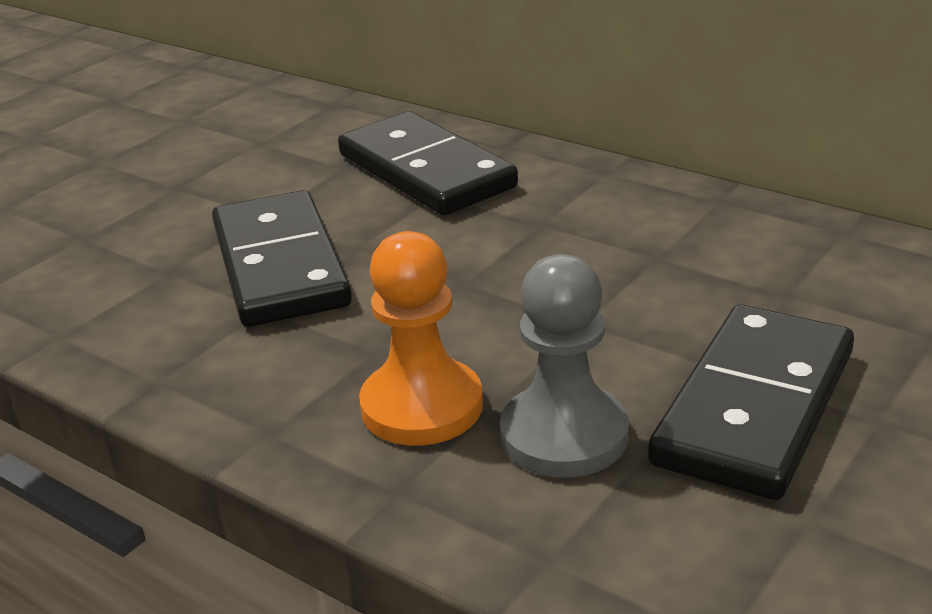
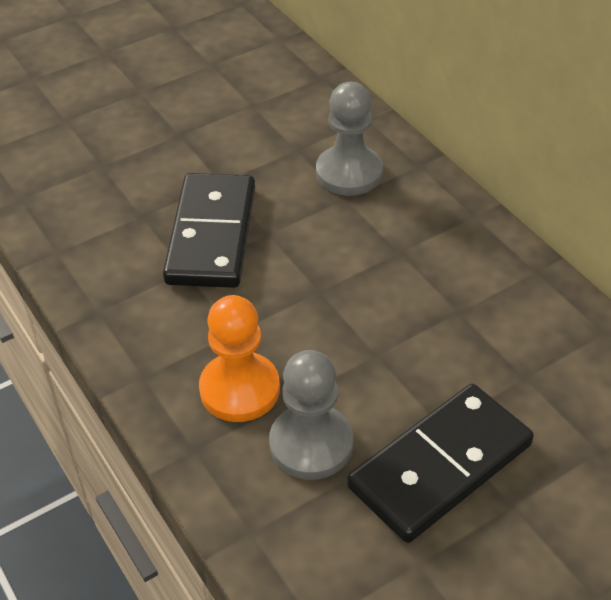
camera: 20 degrees right, 15 degrees up
black domino [338,111,518,215] -> grey pawn [316,82,383,196]

